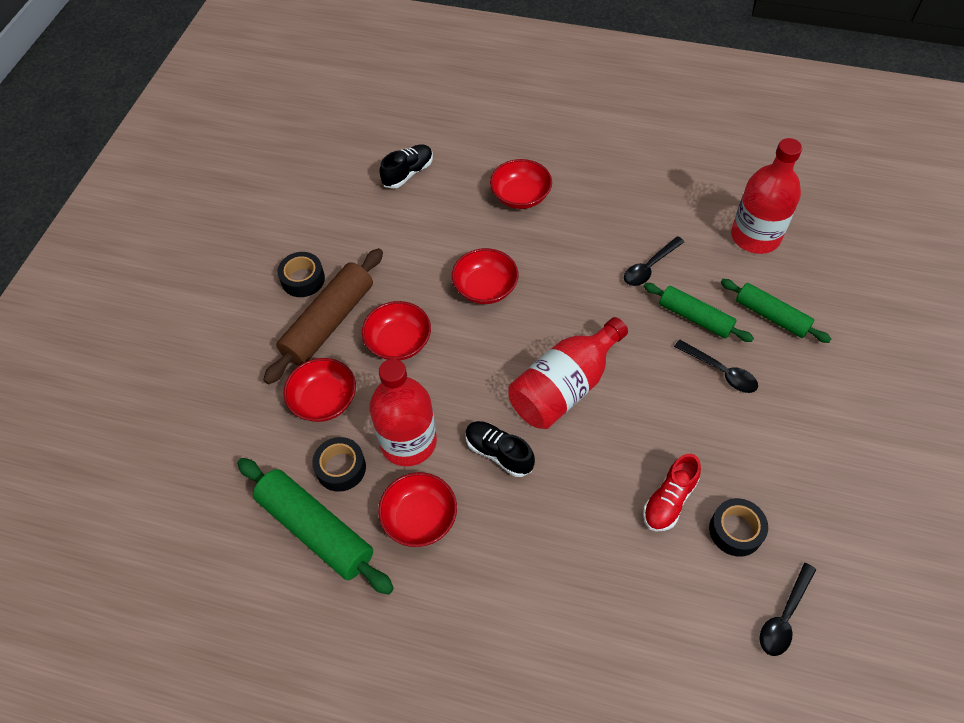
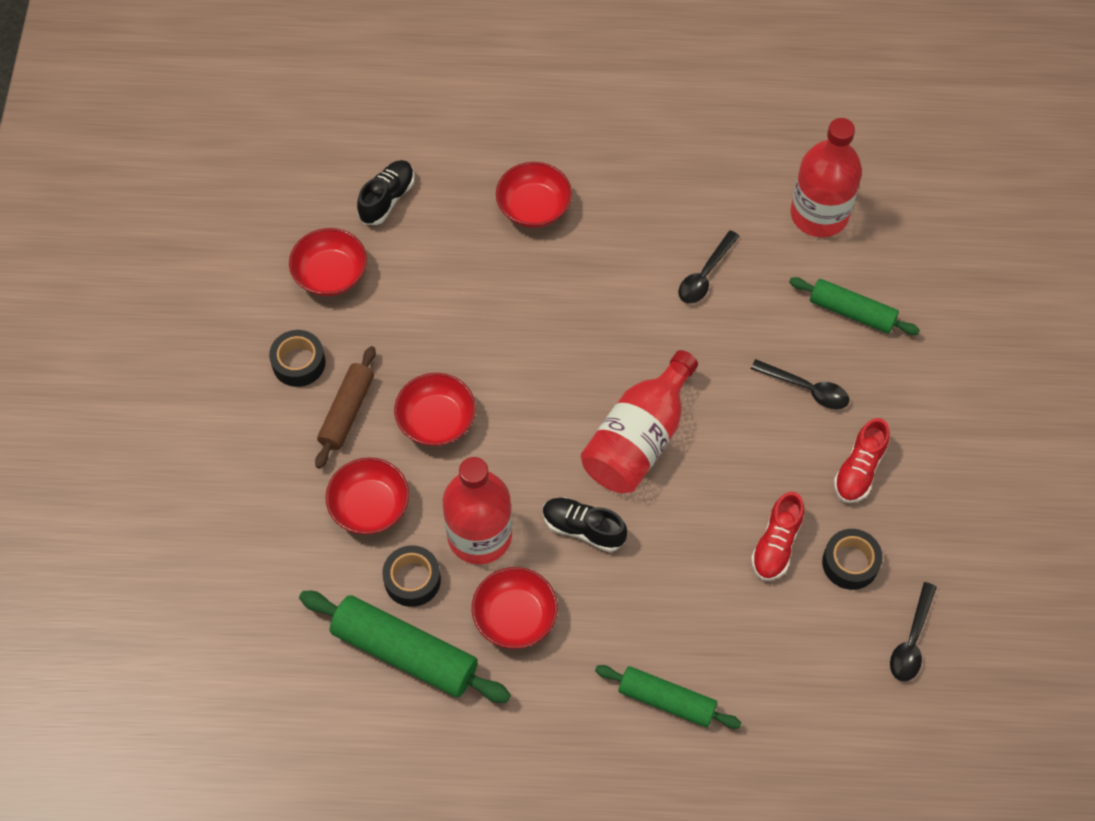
camera: 15 degrees left, 5 degrees up
brown rolling pin [263,248,383,384] -> brown rolling pin [315,346,376,469], size x0.64
red bowl [452,248,518,304] -> red bowl moved to [289,228,367,296]
green rolling pin [643,283,754,342] -> green rolling pin moved to [595,665,741,729]
none -> red shoe [834,418,890,503]

